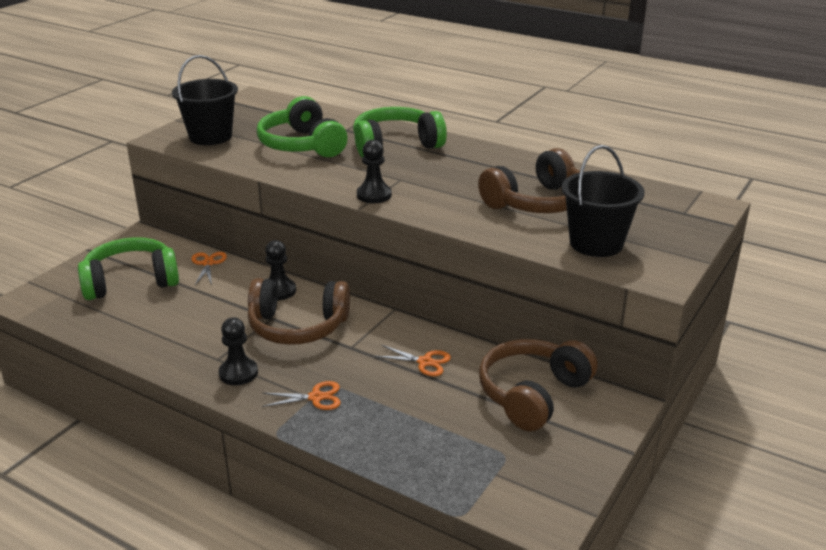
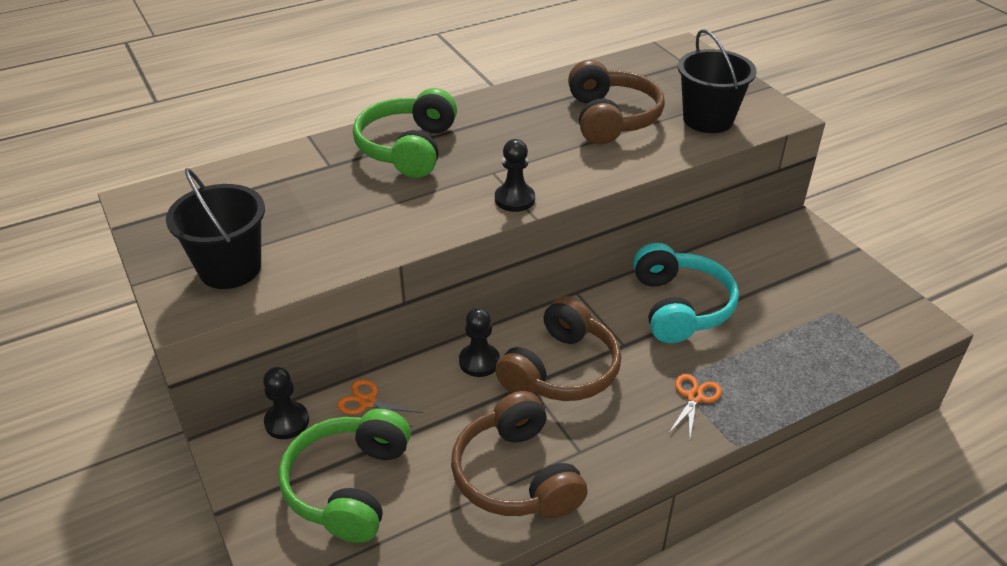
camera: 60 degrees left, 10 degrees up
black pawn [219,318,258,385] -> black pawn moved to [263,367,309,439]
green headphones [257,96,347,157] -> none
orange scissors [375,345,451,376] -> turquoise headphones [633,243,739,343]
brown headphones [479,339,598,431] -> brown headphones moved to [451,391,588,518]

